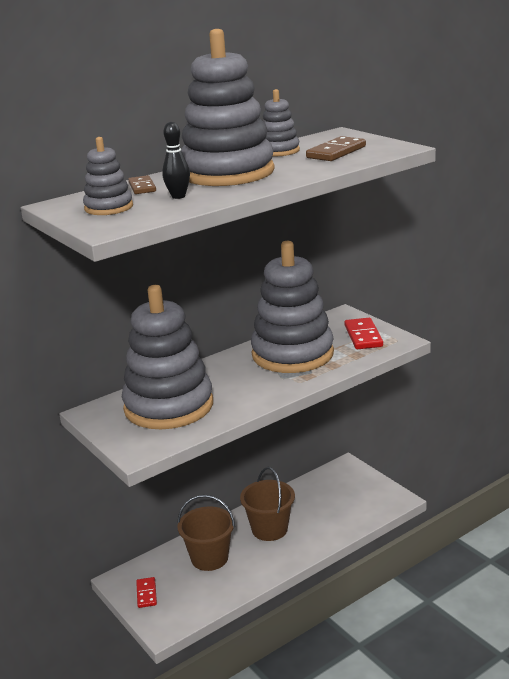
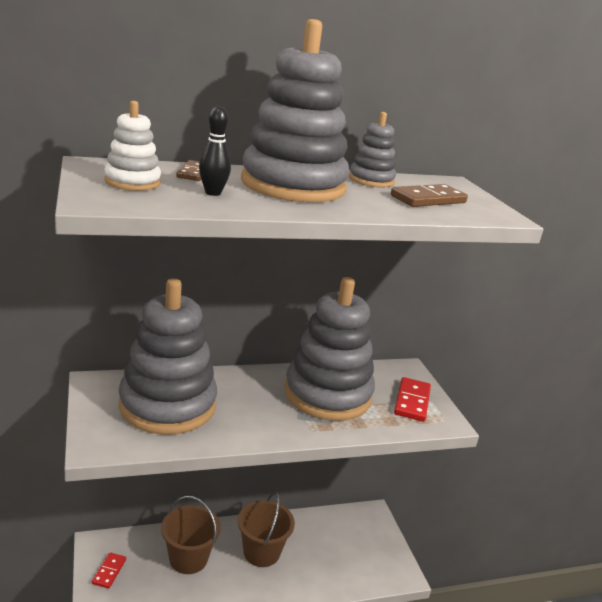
camera: 15 degrees right, 0 degrees up
grey stacking toy [83,137,133,215] -> white stacking toy [104,101,161,191]

